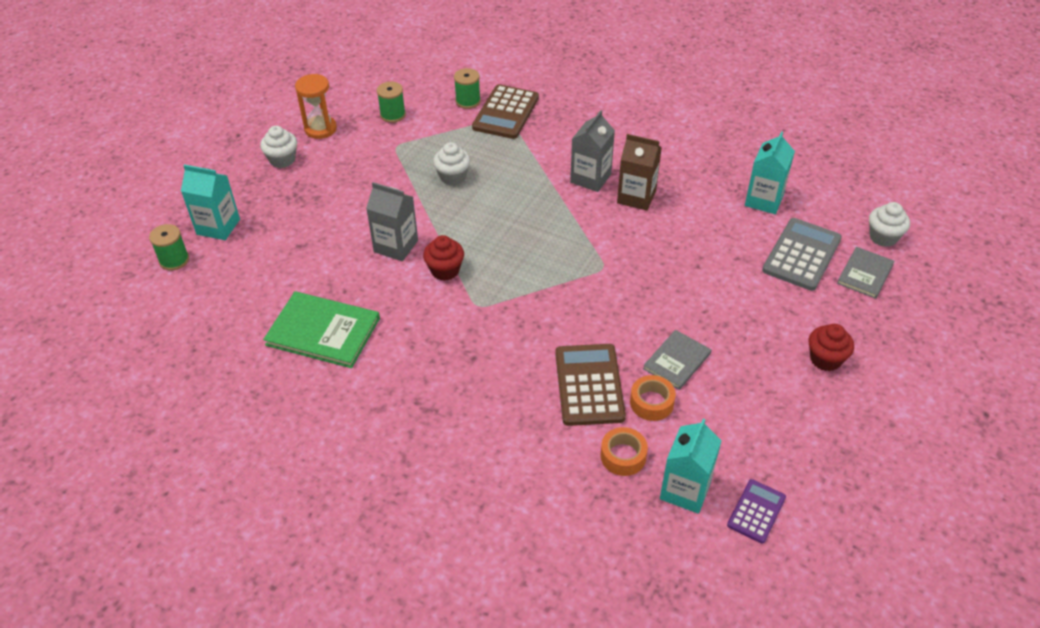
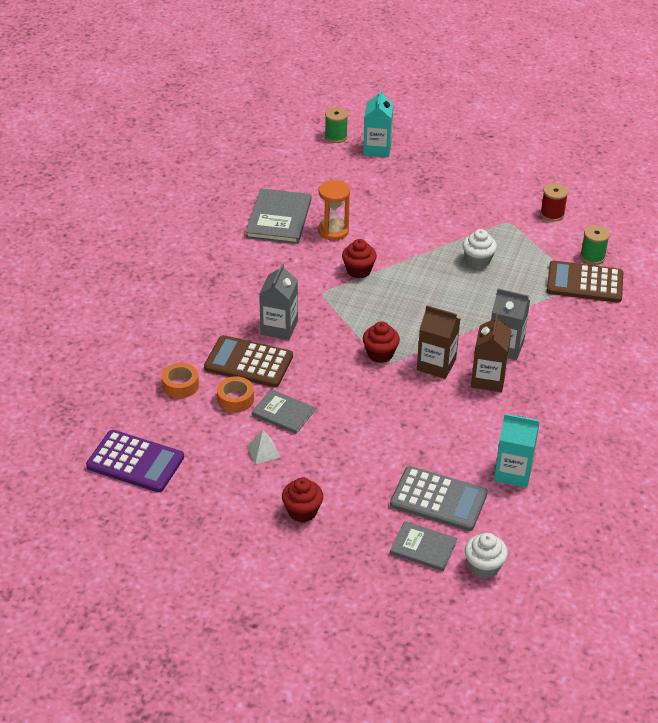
camera: 80 degrees right, 5 degrees down
white cupcake [260,126,297,168] -> none
green book [263,291,380,368] -> grey book [245,188,312,244]
orange hourglass [295,74,337,139] -> orange hourglass moved to [318,180,350,240]
grey carton [366,182,418,261] -> grey carton moved to [259,263,298,340]
green spool [377,82,406,123] -> red spool [540,183,568,221]
brown calculator [555,344,626,426] -> brown calculator turned 150 degrees counterclockwise [204,335,293,387]
turquoise carton [660,419,722,514] -> none
purple calculator [727,479,786,544] -> purple calculator [86,430,184,492], size x1.71
none -> white pyramid [247,430,281,465]
none -> red cupcake [363,321,400,363]
none -> brown carton [417,305,460,379]

